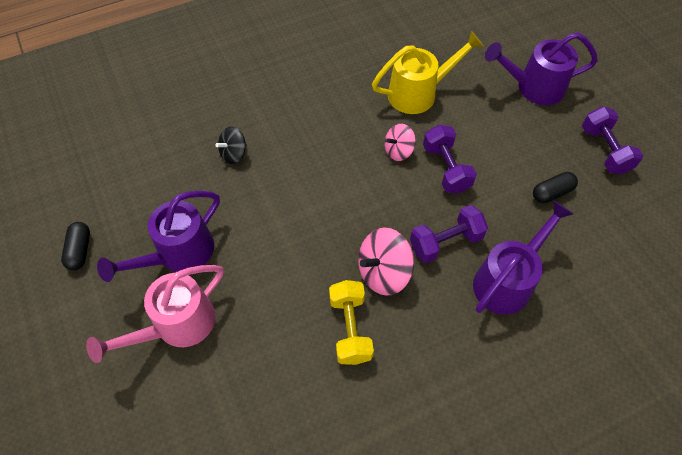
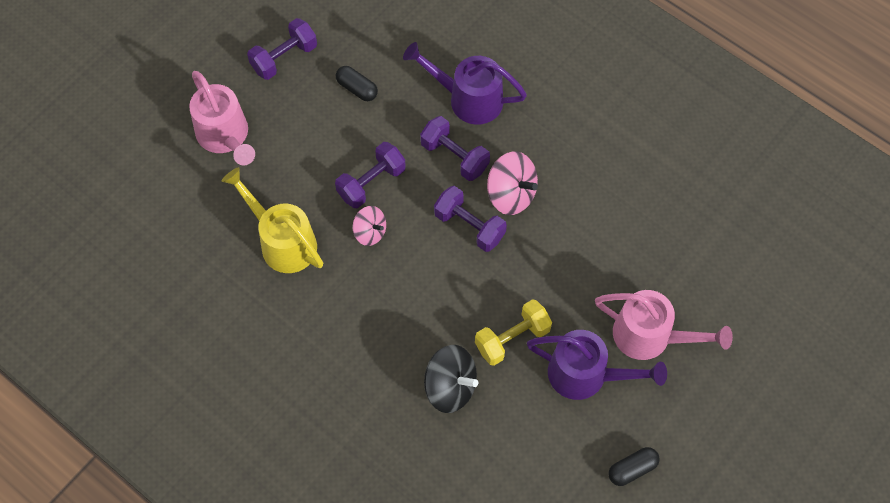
camera: 115 degrees left, 5 degrees up
black spinning top [215,126,247,164] -> black spinning top [424,345,478,413], size x1.60
yellow dumbbell [329,280,374,365] -> yellow dumbbell moved to [475,299,552,366]
purple watering can [485,32,598,105] -> pink watering can [189,71,255,166]
none -> purple dumbbell [434,186,507,252]

